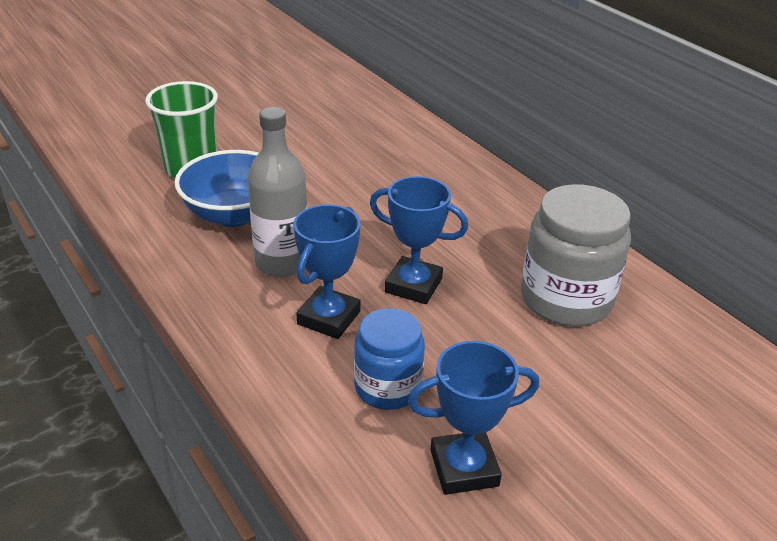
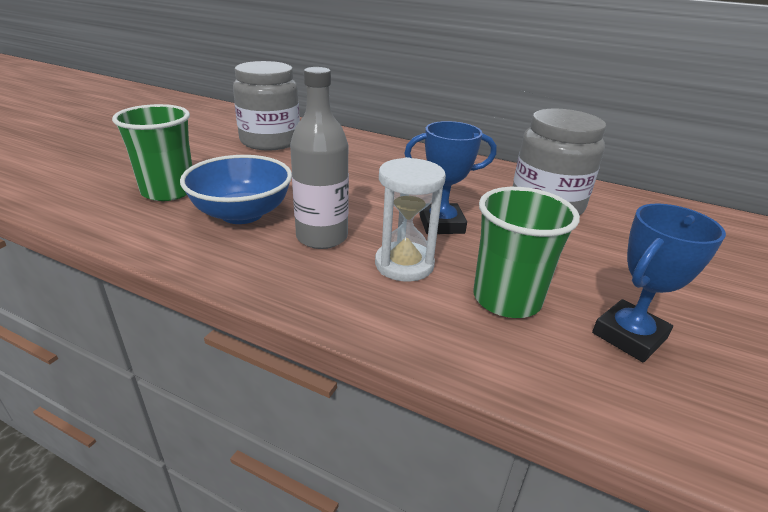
camera: 30 degrees left, 5 degrees down
blue trophy [294,204,361,339] -> white hourglass [375,157,446,282]
blue jar [354,308,425,410] -> green cup [473,187,580,318]
none -> grey jar [233,61,300,151]

